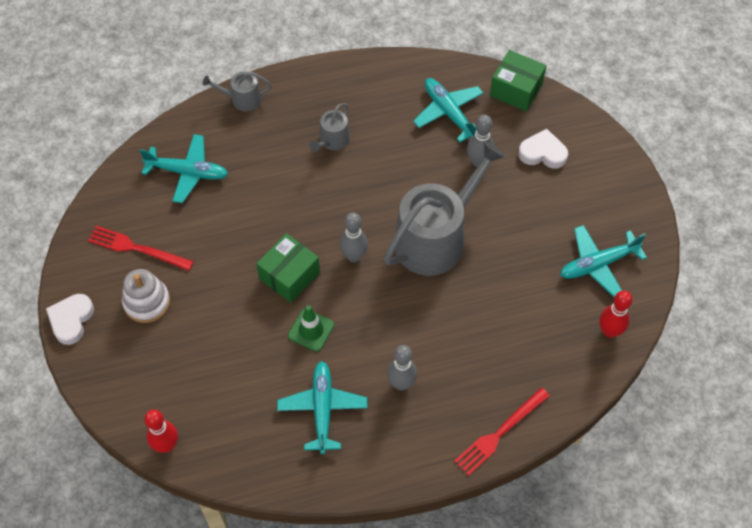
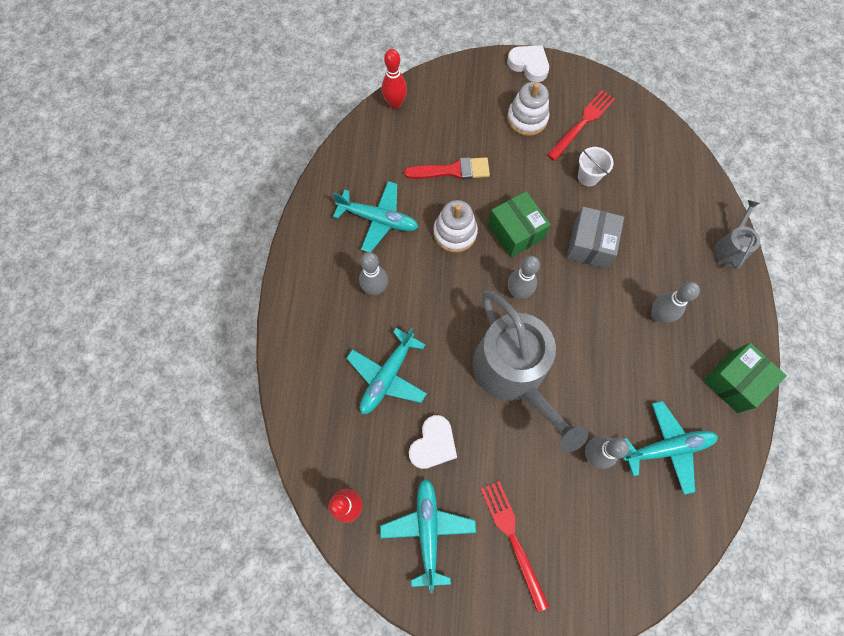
camera: 110 degrees right, 10 degrees up
turquoise plane [140,134,228,203] -> turquoise plane moved to [346,327,427,414]
green traffic cone [288,305,334,352] -> white stacking toy [433,200,478,253]
grey watering can [309,103,350,152] -> grey bowling pin [652,282,700,323]
red fork [454,388,550,476] -> red fork moved to [481,481,550,612]
green box [490,50,546,111] -> green box moved to [703,343,787,413]
white heart [518,129,568,169] -> white heart moved to [409,415,457,469]
none -> red brush [404,157,490,180]
none -> grey box [567,207,624,269]
none -> white bucket [578,147,614,186]

